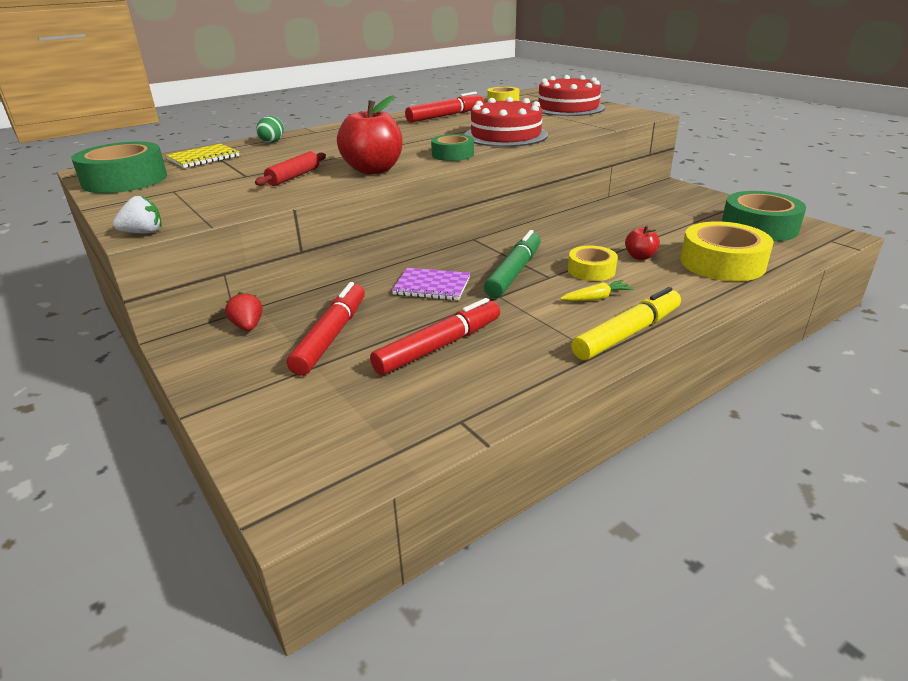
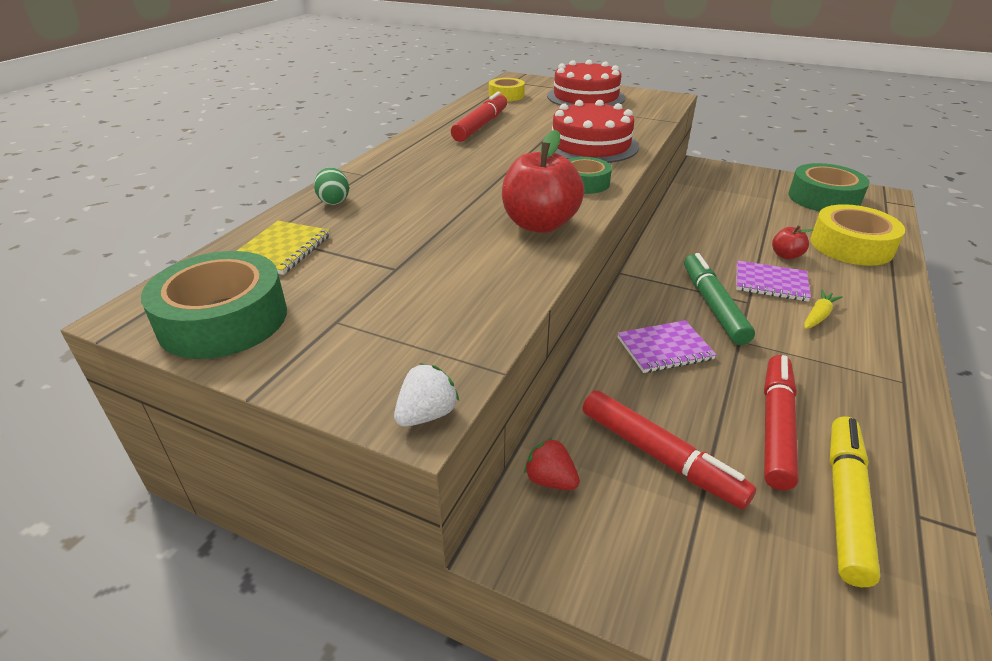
camera: 30 degrees left, 5 degrees up
red rolling pin [255,152,326,186] -> none
red marker [287,282,365,376] -> red marker turned 150 degrees clockwise [583,390,756,509]
yellow tape [568,246,618,281] -> purple notebook [736,260,811,302]
yellow marker [571,287,681,360] -> yellow marker moved to [829,416,880,587]

